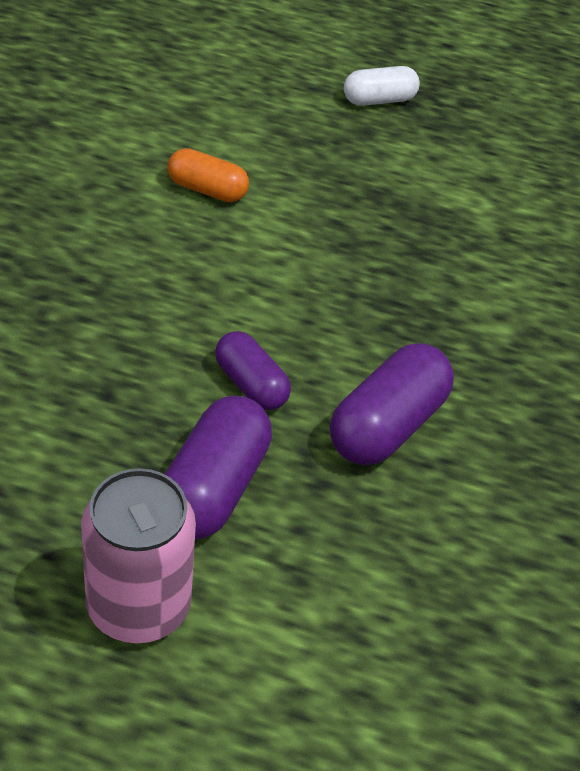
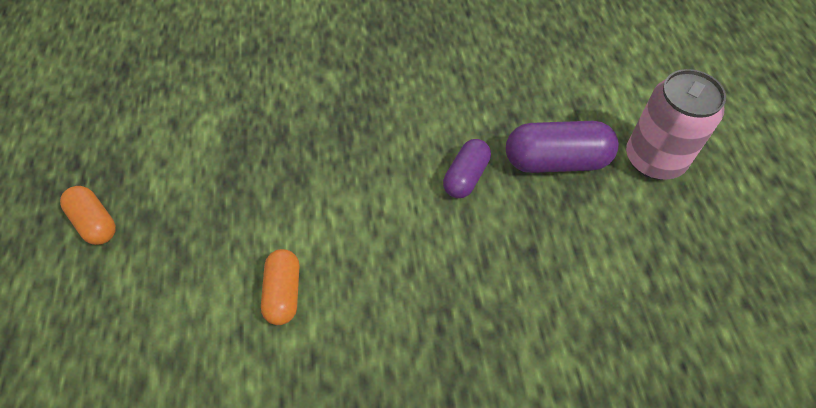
camera: 110 degrees left, 10 degrees up
purple capsule [330,343,454,465] -> none
white capsule [344,66,420,106] -> orange capsule [60,186,116,245]

